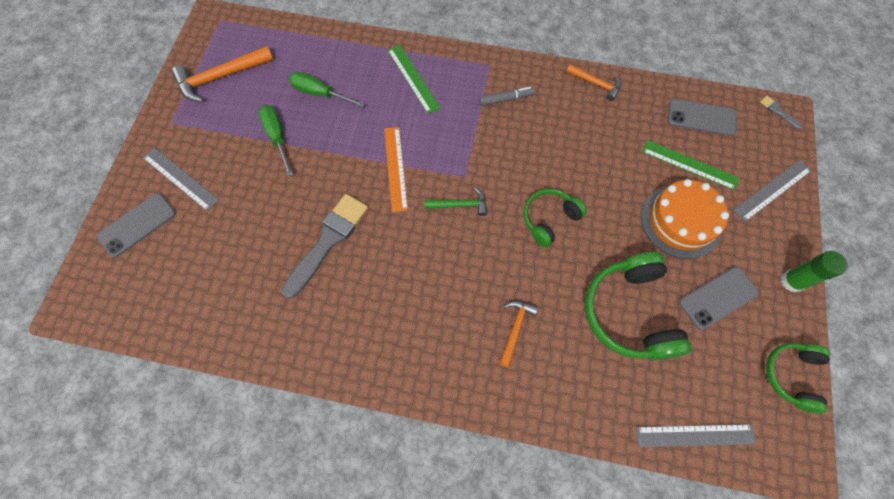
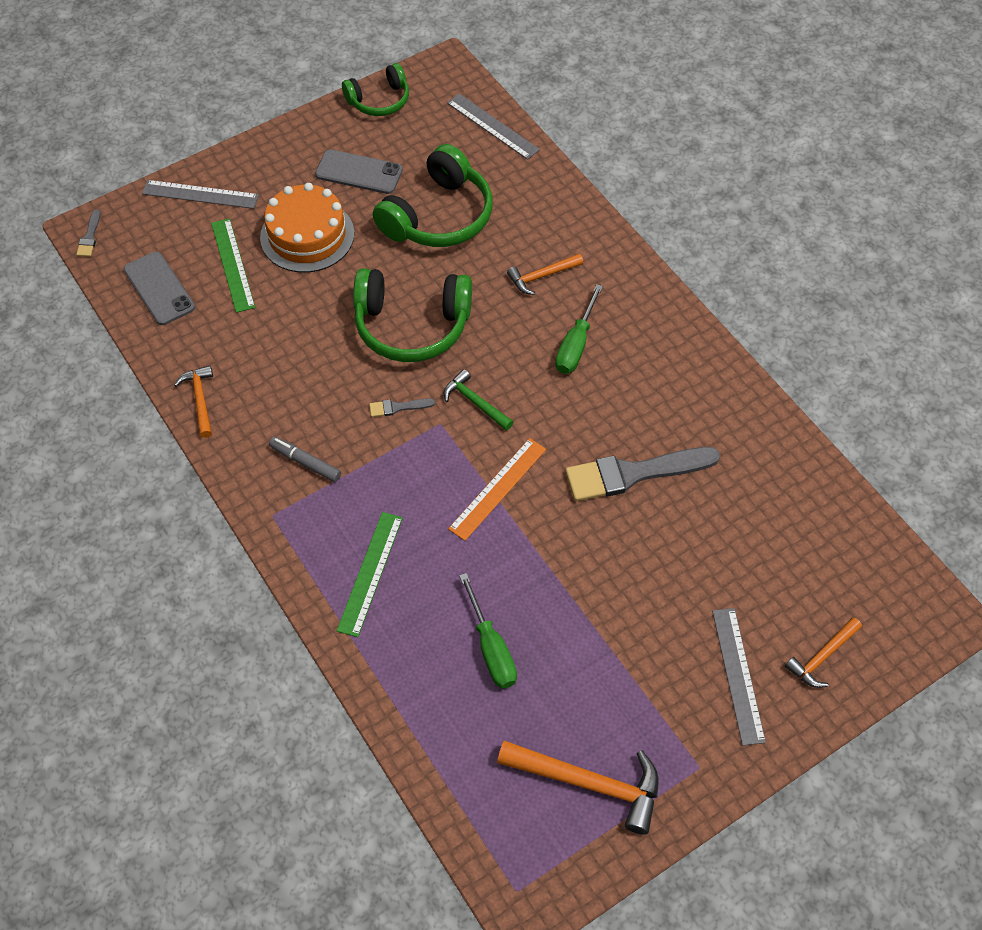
camera: 135 degrees left, 10 degrees down
grey phone [97,193,176,258] -> orange hammer [785,617,862,688]
green screwdriver [259,105,294,177] -> green screwdriver moved to [555,284,603,374]
green headphones [523,189,587,247] -> green headphones [353,268,472,362], size x1.66
green glue stick [781,251,848,292] -> none
none -> grey brush [369,398,435,417]

